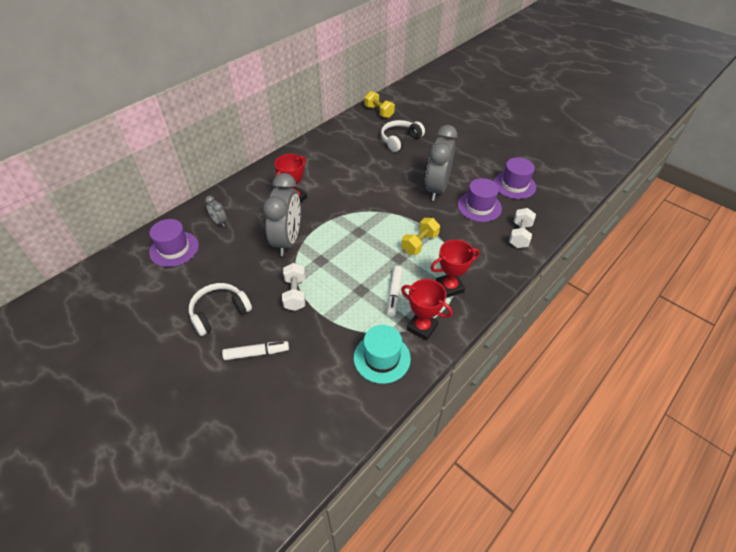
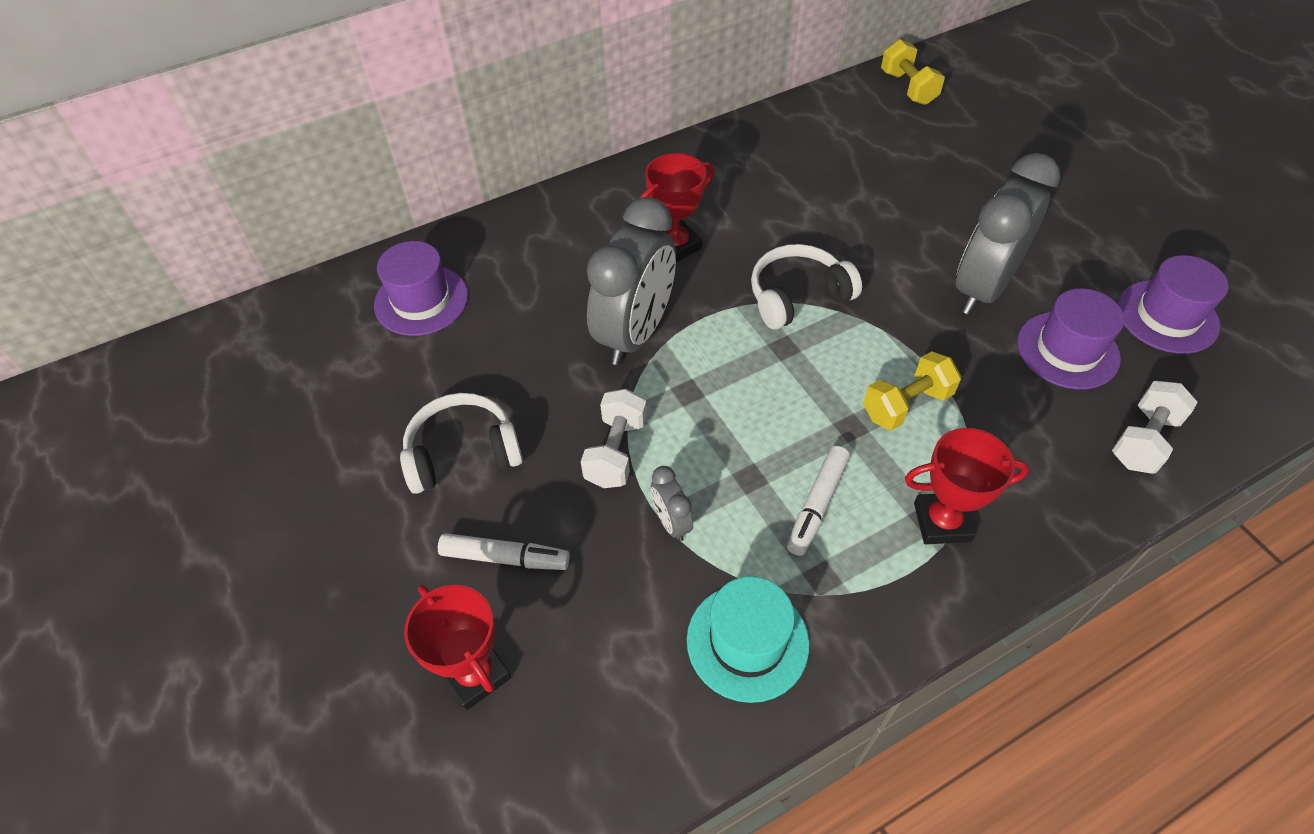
camera: 20 degrees right, 5 degrees up
grey clock [205,195,227,227] -> grey clock moved to [651,466,693,541]
white headphones [381,120,425,152] -> white headphones moved to [751,244,862,330]
red trophy [401,279,453,341] -> red trophy moved to [404,584,511,710]

